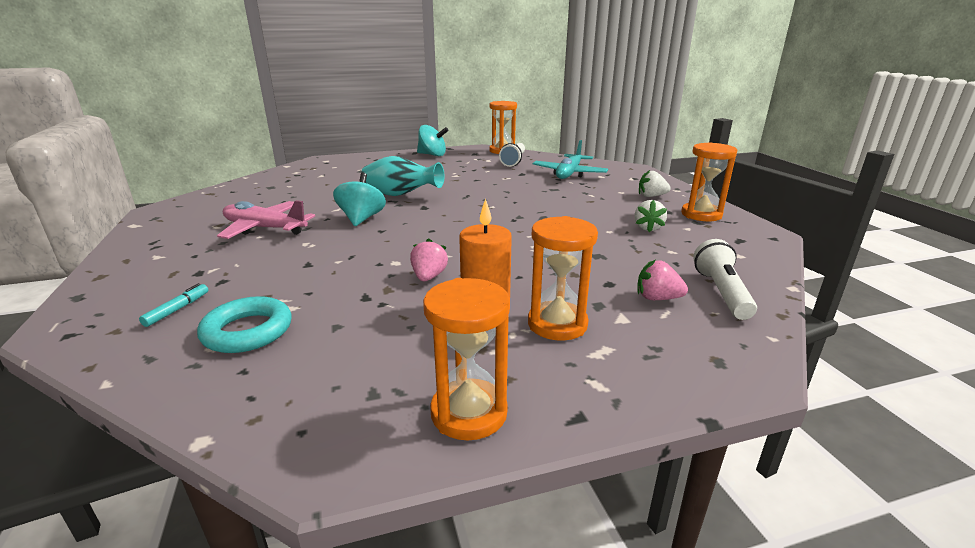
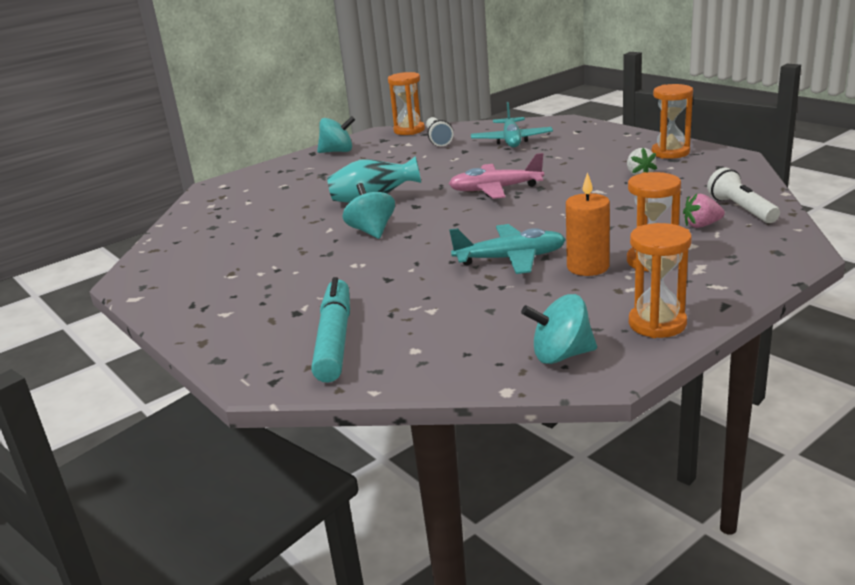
camera: 20 degrees left, 0 degrees up
turquoise marker [139,283,208,327] -> turquoise marker [311,277,350,383], size x2.45
turquoise ring [197,296,291,353] -> none
pink plane [217,200,315,239] -> pink plane moved to [449,153,544,199]
pink strawberry [410,238,448,281] -> turquoise plane [449,224,566,274]
white strawberry [639,170,671,197] -> none
none -> turquoise spinning top [521,294,597,364]

